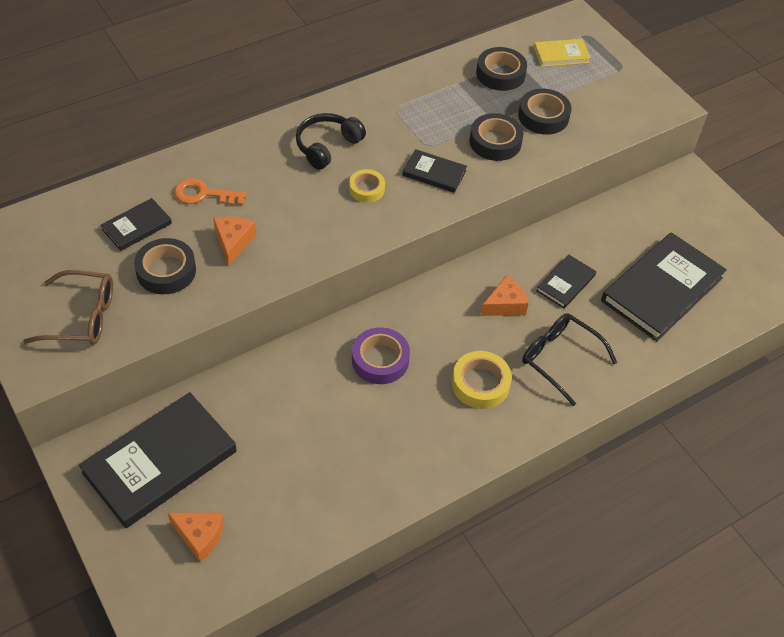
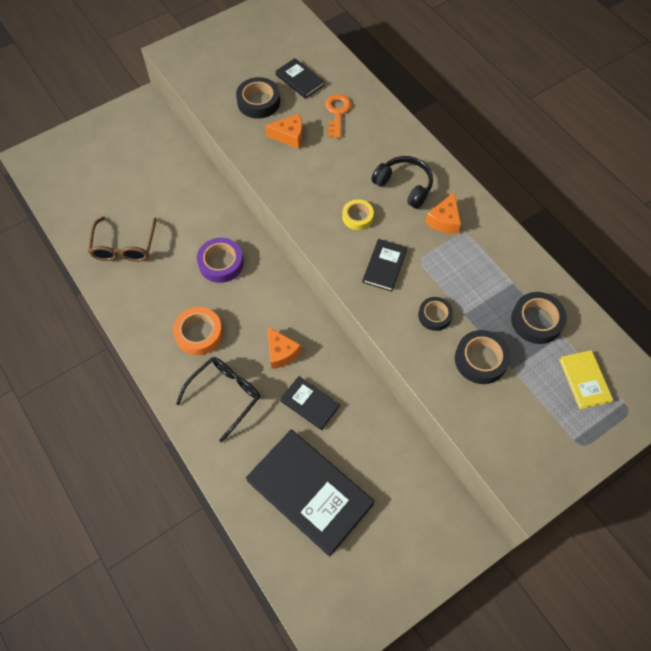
camera: 90 degrees right, 10 degrees up
brown glasses [23,270,113,345] -> brown glasses moved to [88,216,157,262]
black book [79,392,237,528] -> none
orange cheese [168,513,224,562] -> orange cheese moved to [425,192,461,233]
yellow tape [452,351,512,409] -> orange tape [173,307,223,355]
black tape [469,113,524,161] -> black tape [418,297,453,331], size x0.66

